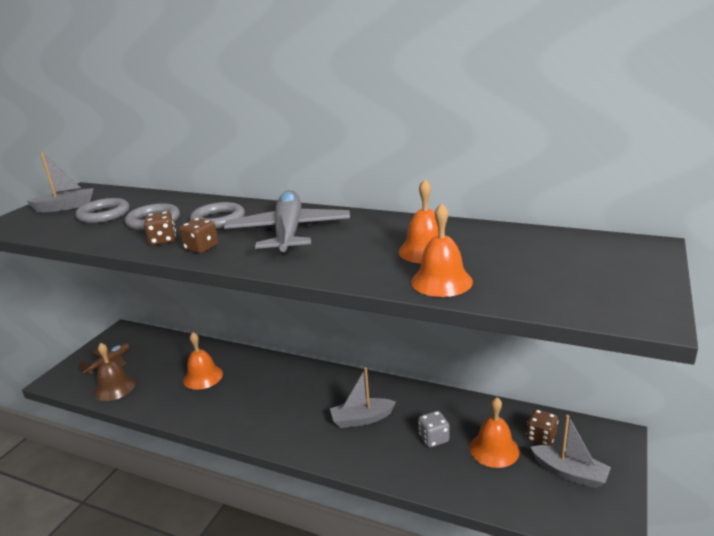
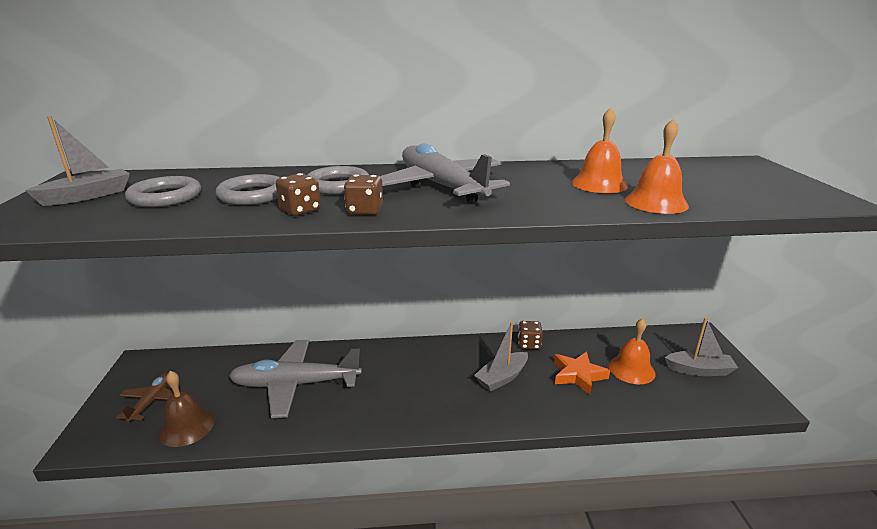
camera: 30 degrees left, 0 degrees up
orange bell [183,332,223,390] -> grey plane [229,340,362,418]
grey dice [418,411,450,447] -> orange star [554,351,610,395]
brown dice [526,409,558,446] -> brown dice moved to [518,321,543,350]

